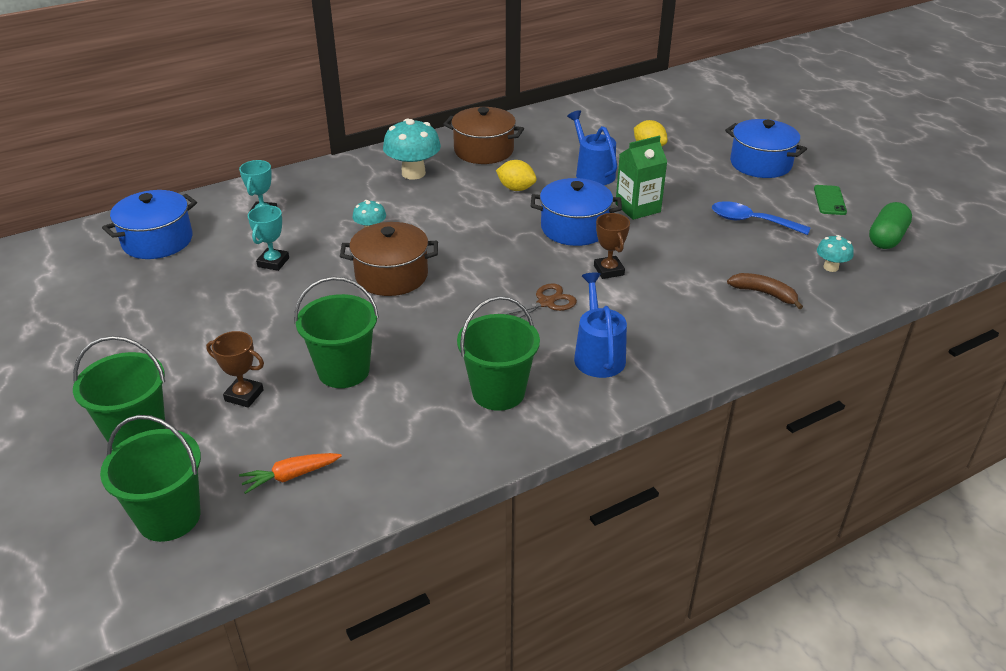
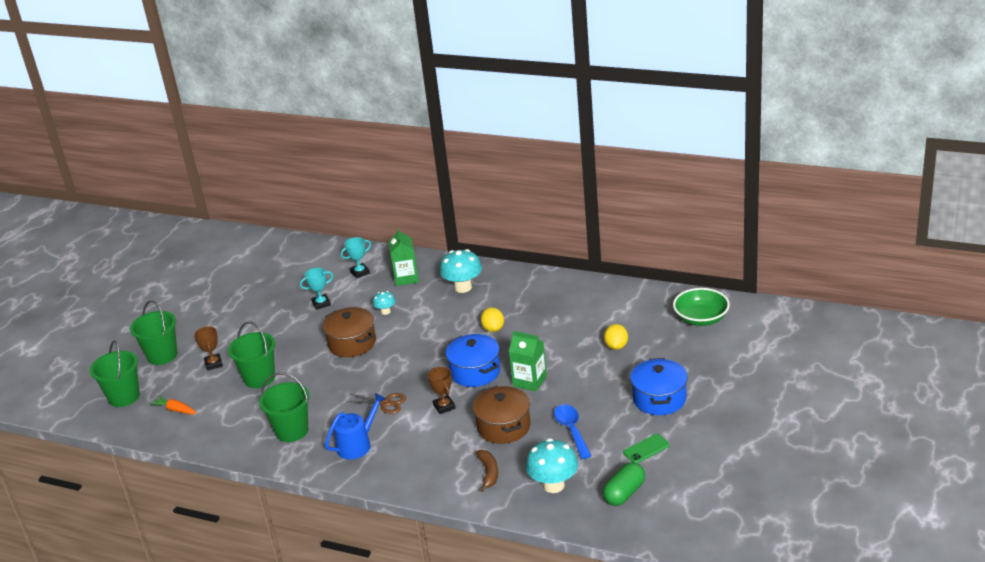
camera: 55 degrees right, 5 degrees down
blue pot [102,190,197,259] -> none
brown pot [443,107,524,164] -> brown pot moved to [473,386,531,444]
blue watering can [567,110,617,185] -> none
brown trophy [594,213,630,279] -> brown trophy turned 60 degrees counterclockwise [428,367,456,414]
turquoise mushroom [817,235,854,272] -> turquoise mushroom [526,438,578,493], size x1.86
green capsule [869,202,912,249] -> green capsule turned 45 degrees counterclockwise [603,462,645,506]
none -> green carton [388,228,419,286]
none -> green bowl [673,288,730,326]

